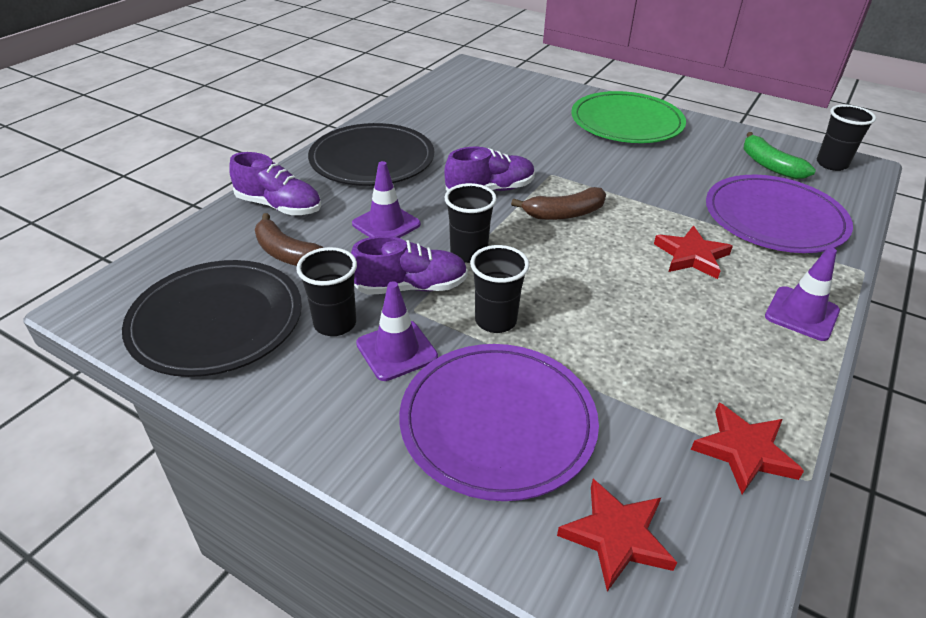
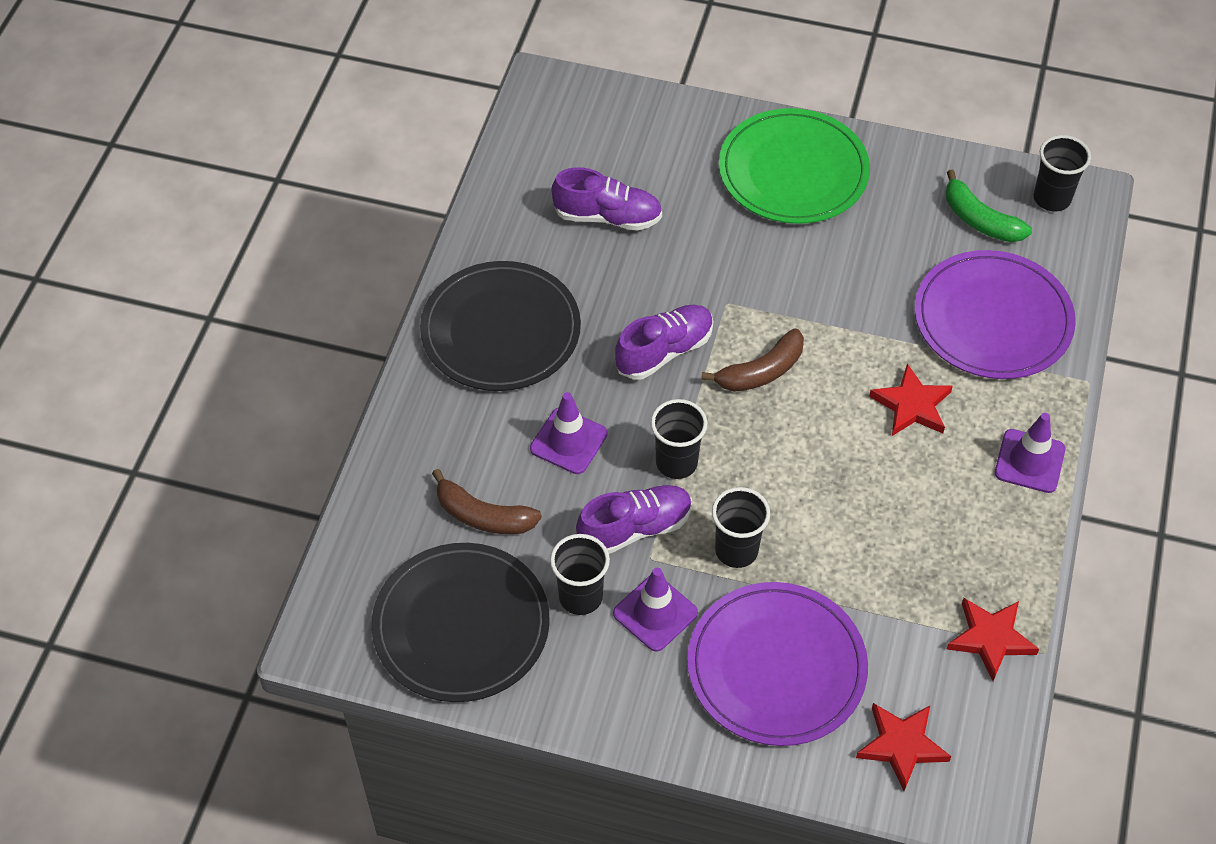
camera: 15 degrees left, 15 degrees up
purple shoe [229,152,321,215] -> purple shoe moved to [552,167,662,231]

